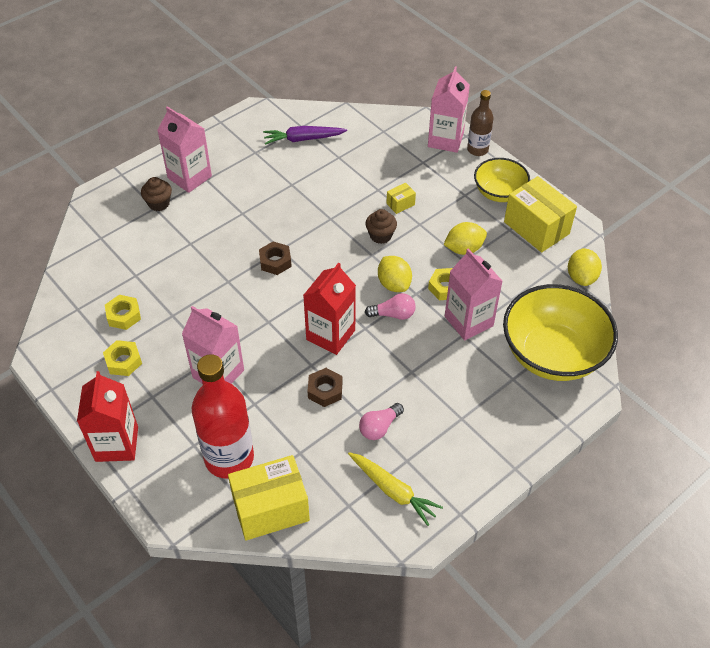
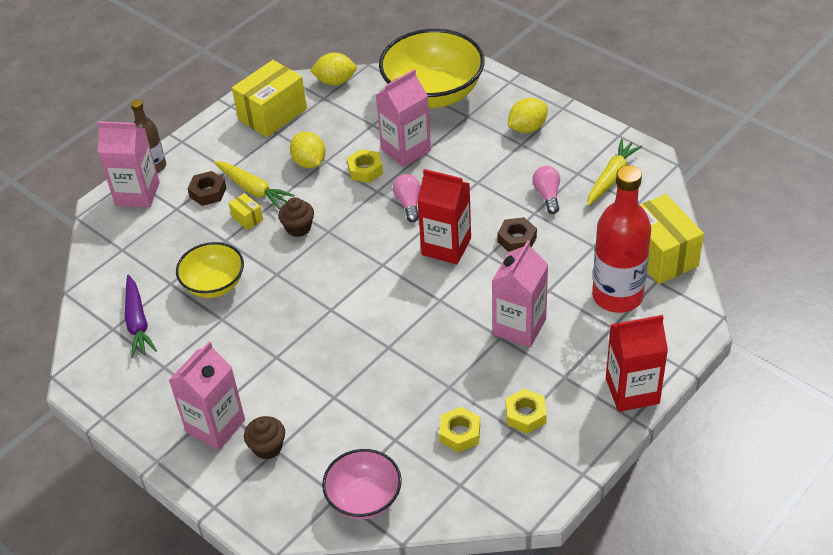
camera: 95 degrees left, 5 degrees down
brown nut [259,241,292,275] -> brown nut moved to [187,171,226,206]
pink light bulb [359,403,404,440] -> pink light bulb turned 135 degrees counterclockwise [532,166,560,214]
yellow lemon [378,256,412,292] -> yellow lemon moved to [508,98,548,133]
yellow bowl [474,158,530,202] -> yellow bowl moved to [176,242,244,298]
none -> yellow carrot [214,161,294,209]
none -> pink bowl [322,449,402,519]

